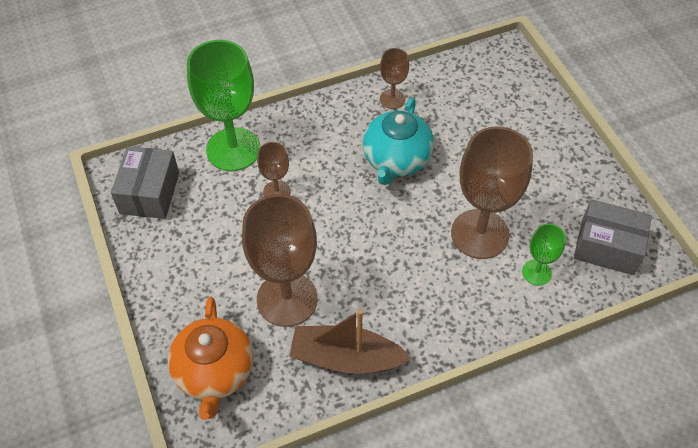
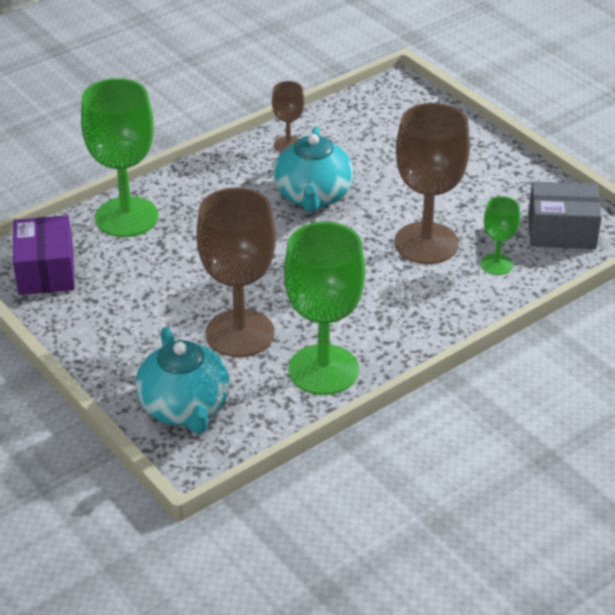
camera: 15 degrees left, 15 degrees down
grey box [111,146,179,219] -> purple box [13,215,75,295]
orange teapot [168,297,253,420] -> turquoise teapot [135,327,230,434]
brown goblet [257,142,291,197] -> none
brown boat [289,310,411,374] -> green goblet [284,222,365,395]

